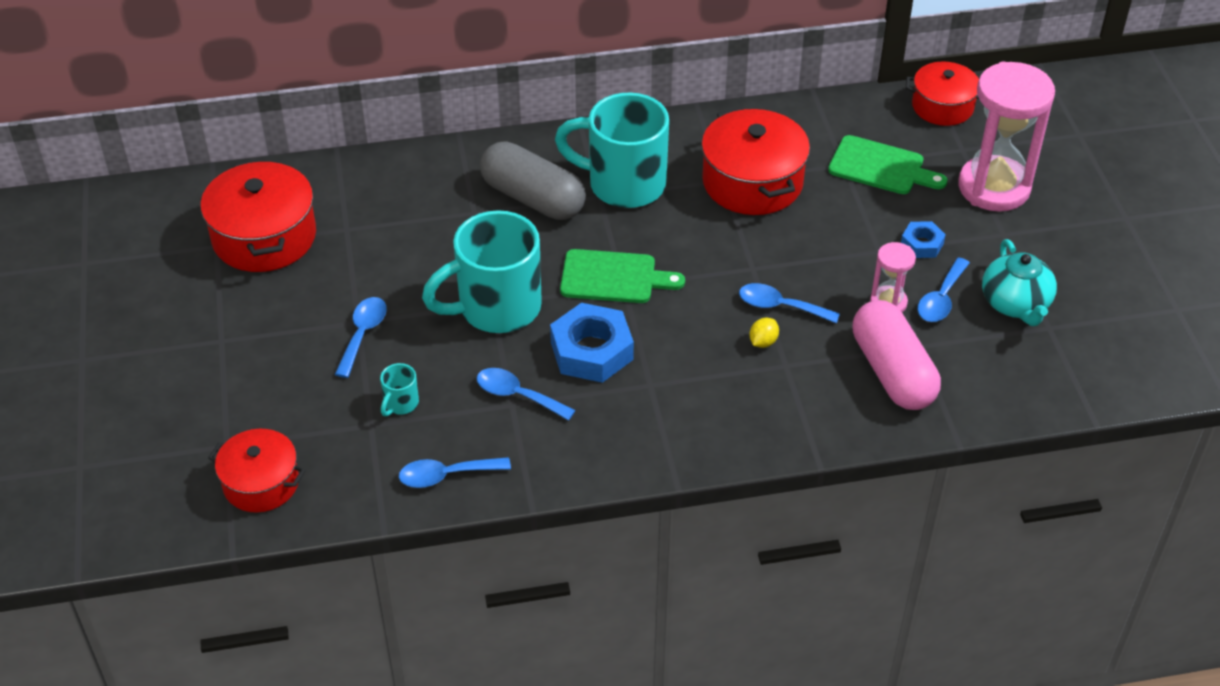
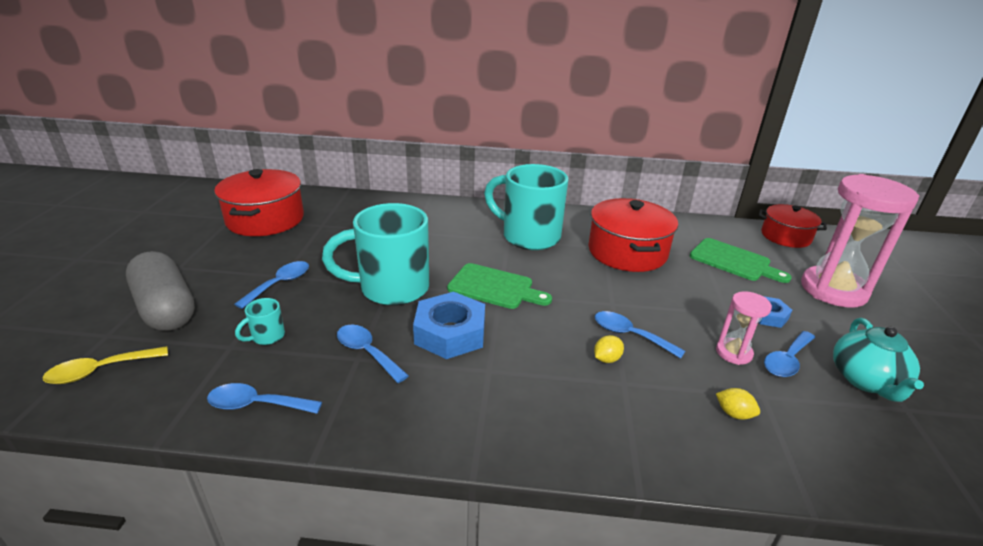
camera: 15 degrees right, 15 degrees down
red pot [208,429,306,513] -> yellow spoon [43,346,168,384]
grey capsule [480,141,586,220] -> grey capsule moved to [126,251,195,331]
pink capsule [852,300,941,410] -> yellow lemon [716,388,760,420]

